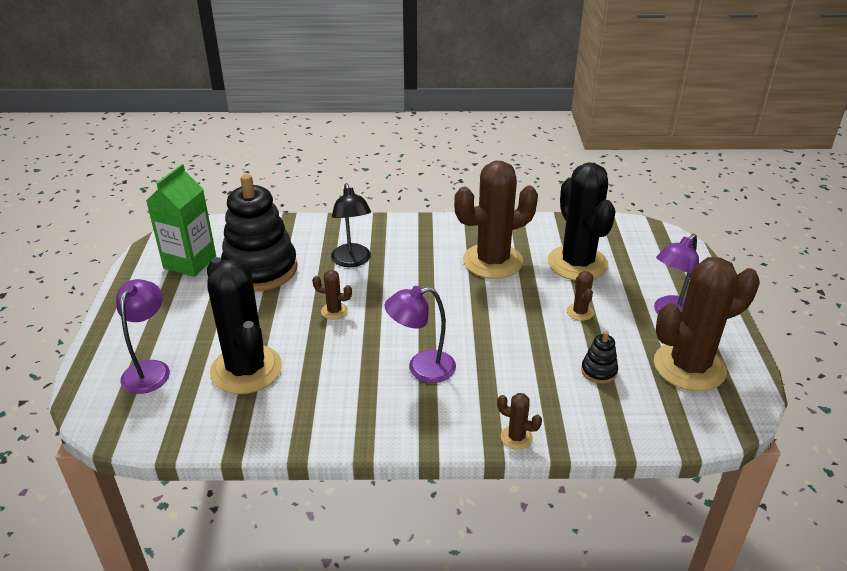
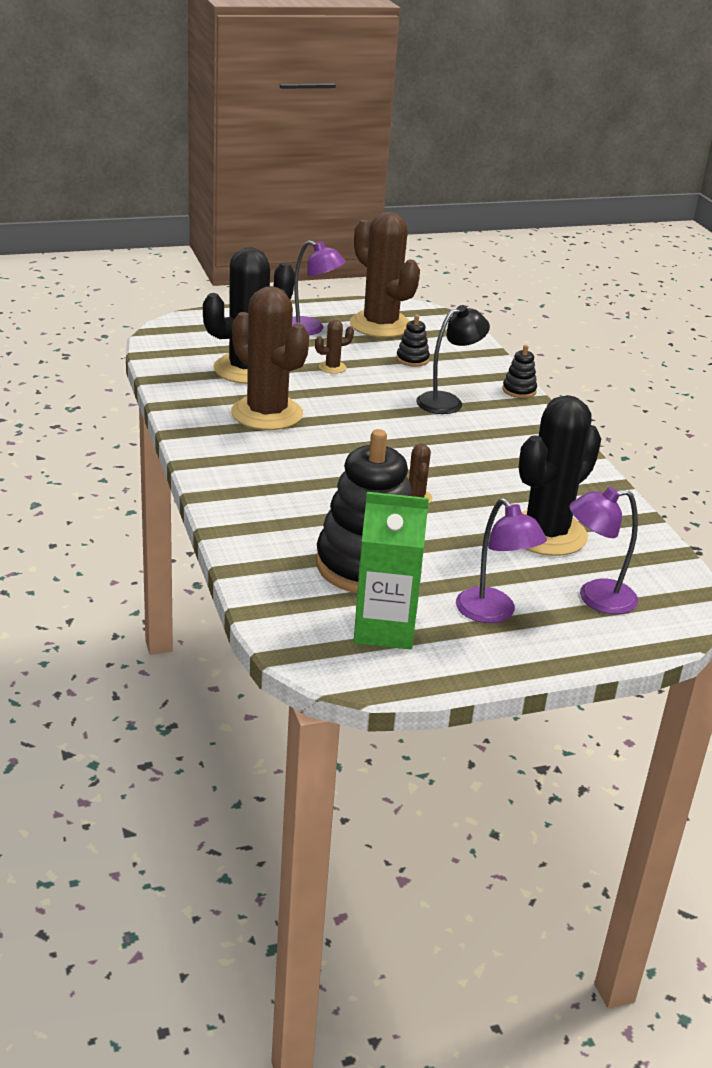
camera: 110 degrees left, 5 degrees down
black lamp [331,183,371,267] -> black lamp moved to [416,305,490,414]
purple lamp [385,286,456,383] -> purple lamp moved to [456,498,547,623]
brown cactus [497,393,542,450] -> black stacking toy [502,345,537,398]

